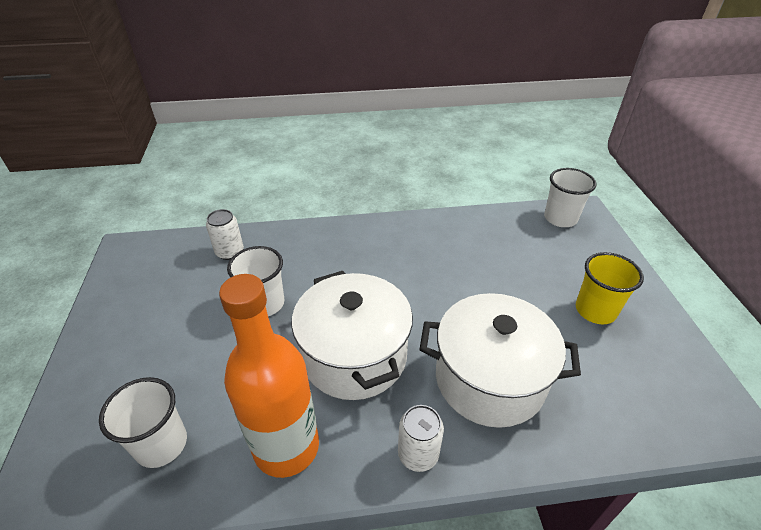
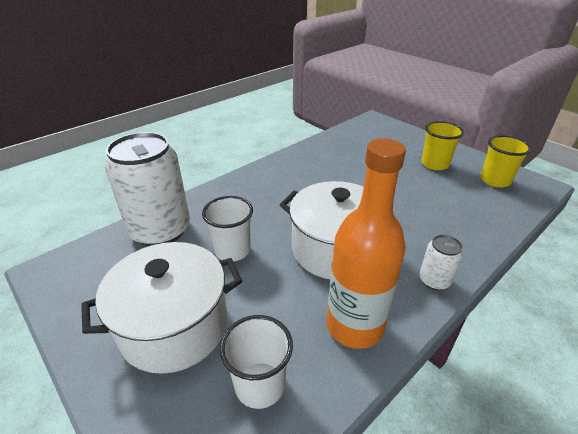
camera: 35 degrees left, 5 degrees down
white can [206,209,244,260] -> white can [105,132,190,246], size x2.20
white pot [419,293,581,428] -> white pot moved to [81,242,242,374]
white cup [544,168,597,227] -> none
none -> yellow cup [480,135,531,187]

